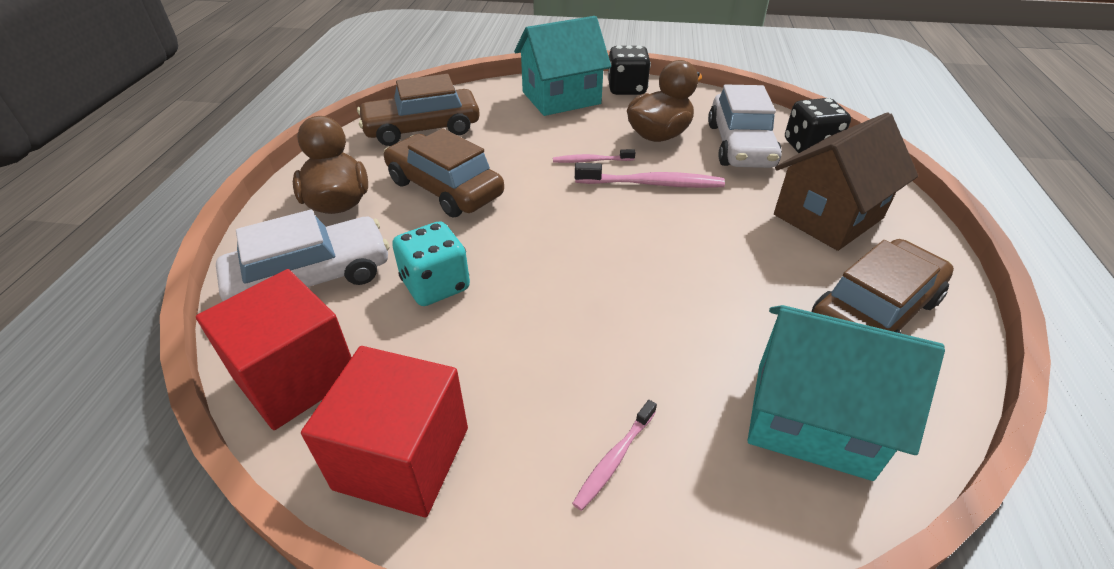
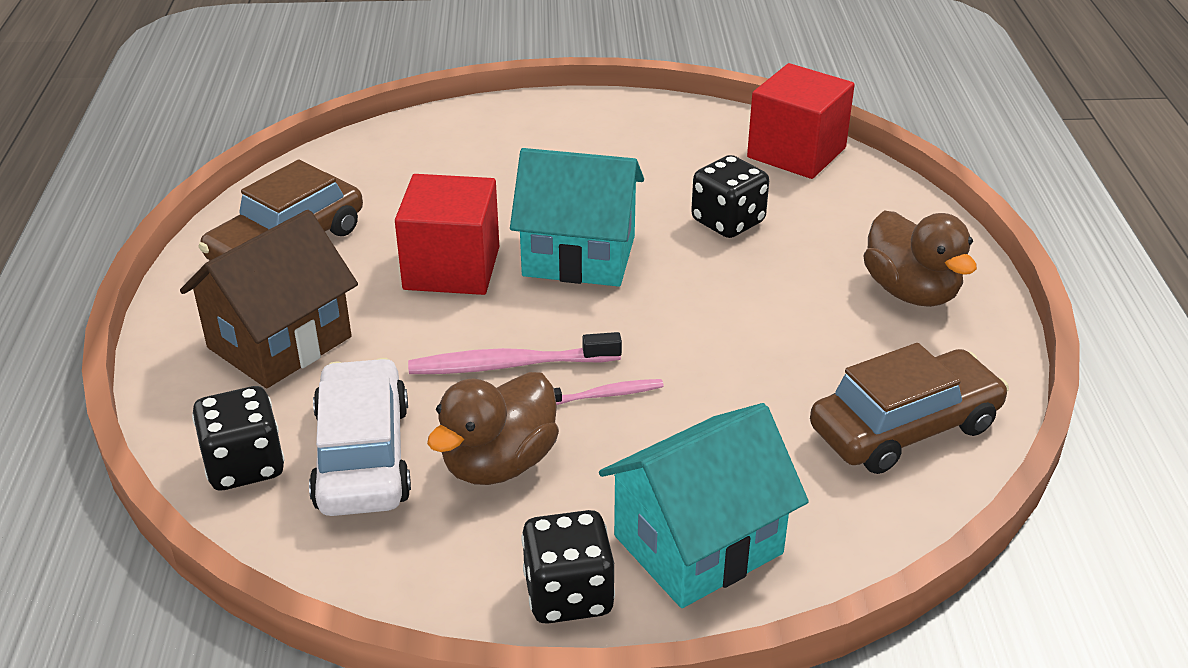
camera: 170 degrees right, 5 degrees down
white car [216,210,389,301] -> none
red cube [301,346,468,517] -> red cube moved to [395,174,499,295]
brown car [383,128,504,218] -> none
turquoise dice [392,221,470,306] -> black dice [691,155,769,238]
pink toothbrush [572,400,657,511] -> none
turquoise house [748,305,945,481] -> turquoise house moved to [510,148,644,287]

